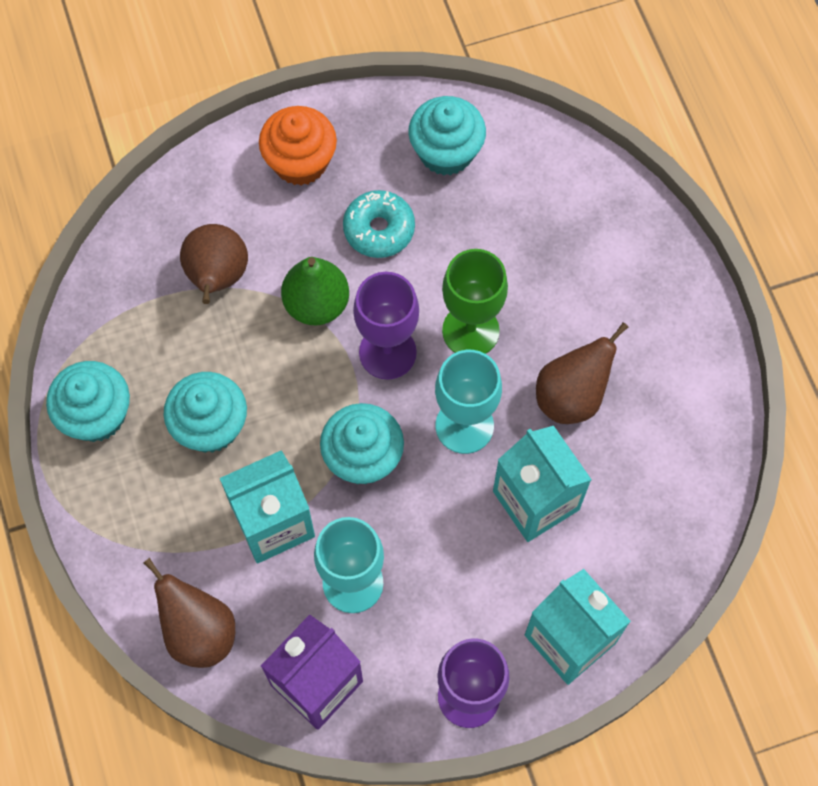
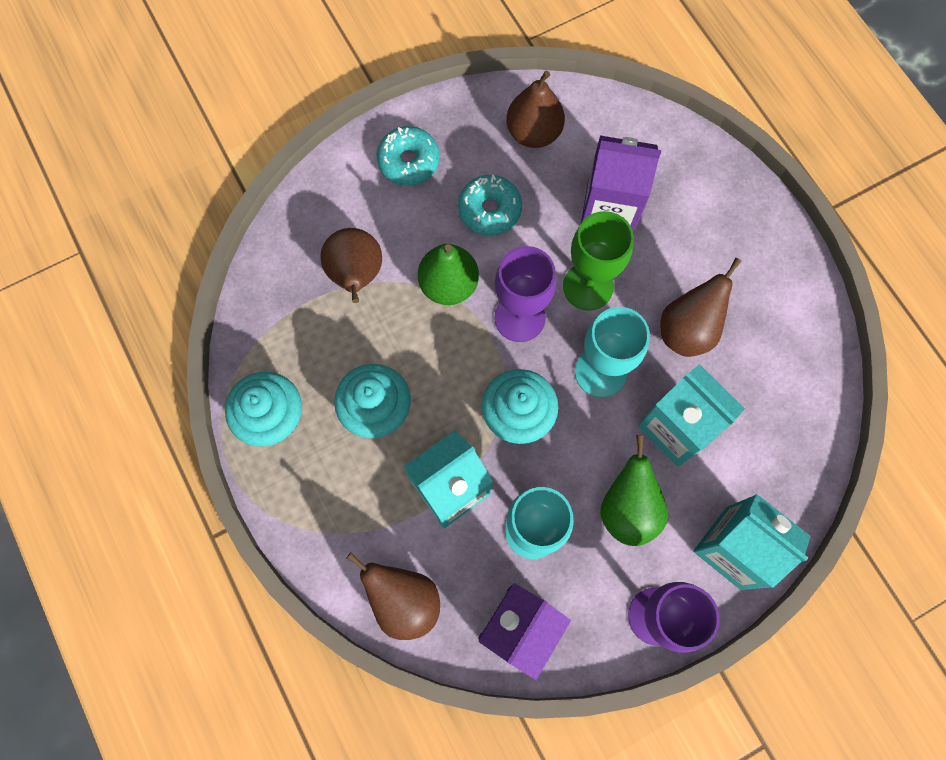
camera: 10 degrees left, 5 degrees up
orange cupcake [259,106,337,186] -> turquoise donut [377,126,440,186]
turquoise cupcake [408,96,486,176] -> brown pear [507,71,565,148]
none -> purple carton [581,136,661,234]
none -> green pear [600,435,668,546]

